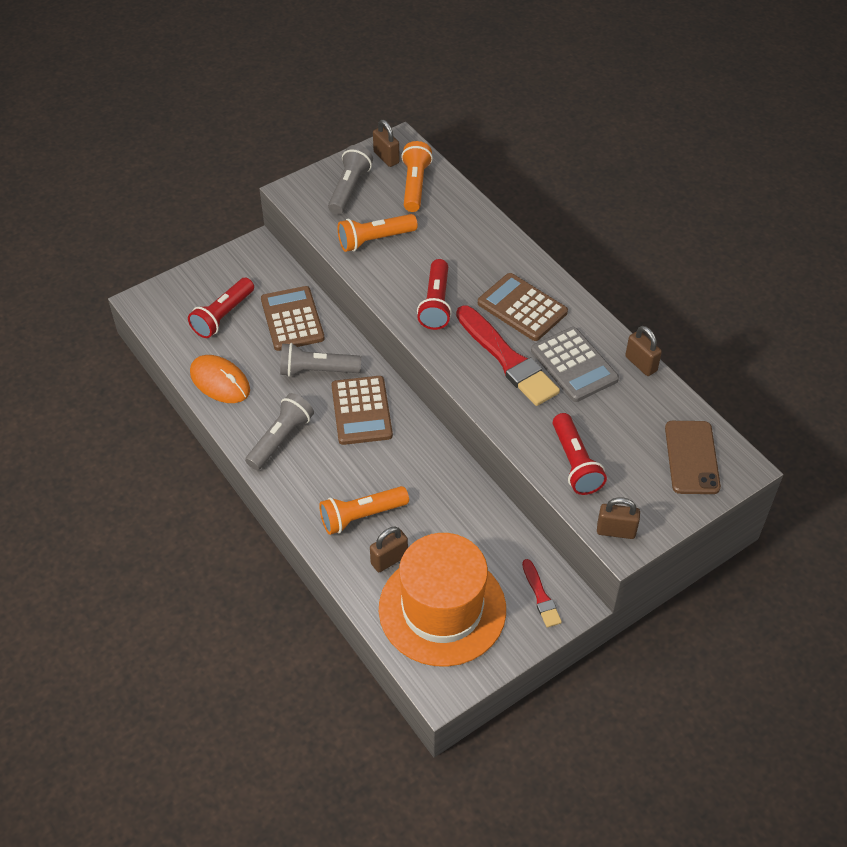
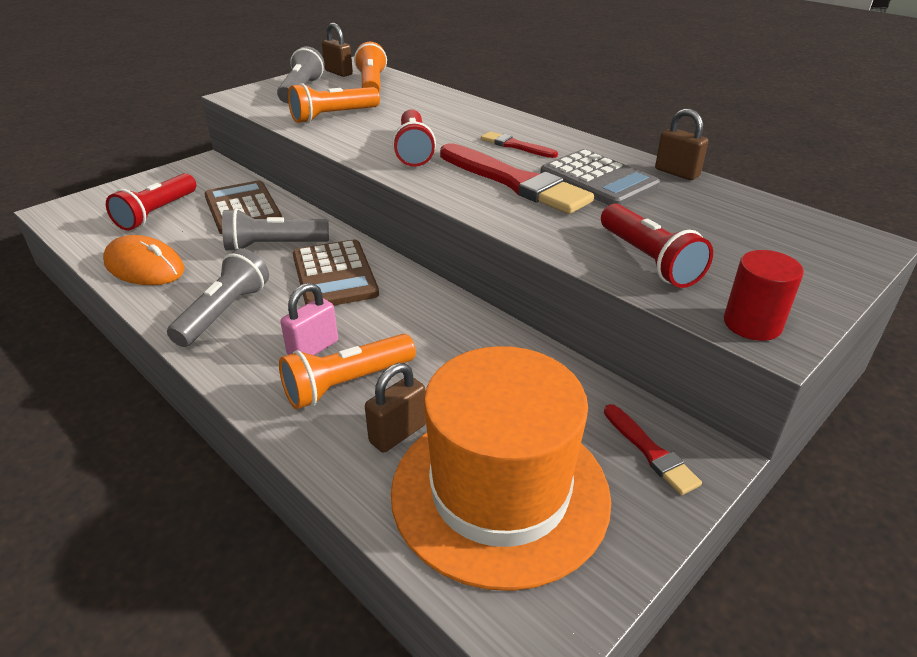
camera: 10 degrees left, 15 degrees down
brown calculator [478,273,568,341] -> red brush [481,131,558,158]
brown padlock [597,497,640,539] -> red cylinder [724,250,804,341]
brown phone [665,421,721,494] -> none
none -> pink padlock [281,283,338,355]

